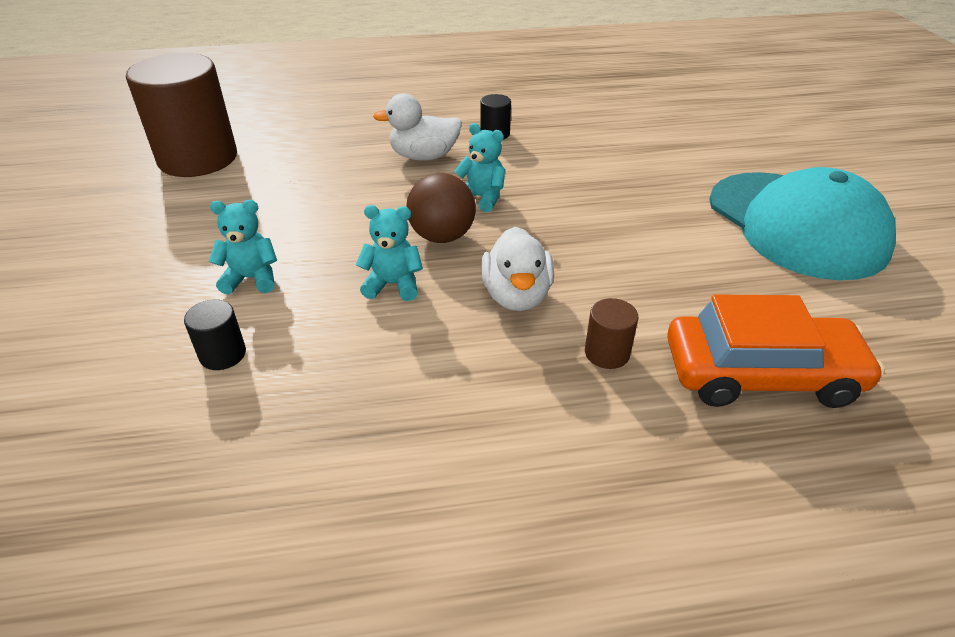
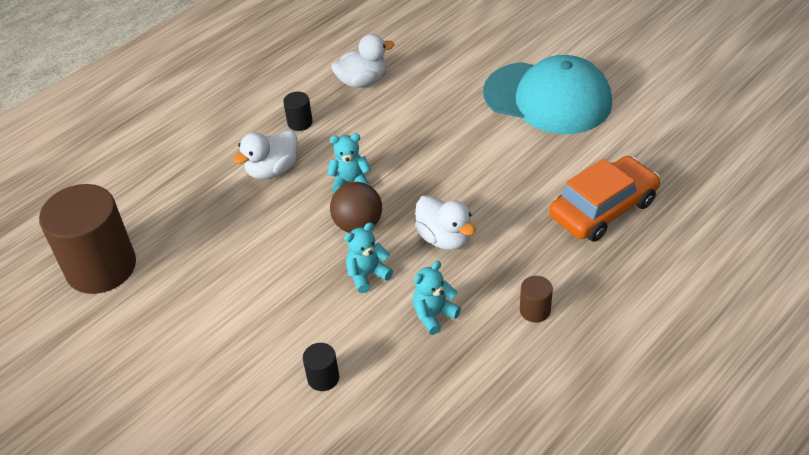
camera: 35 degrees left, 5 degrees up
turquoise teddy bear [209,200,277,294] -> turquoise teddy bear moved to [413,261,461,335]
brown cylinder [585,298,639,369] -> brown cylinder moved to [520,276,553,323]
none -> white duck [332,34,394,88]

